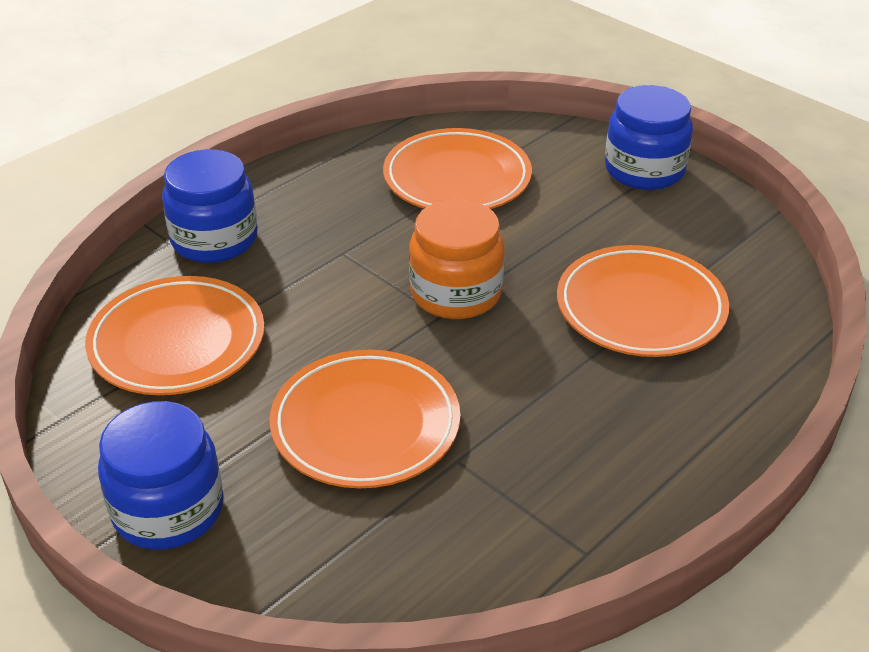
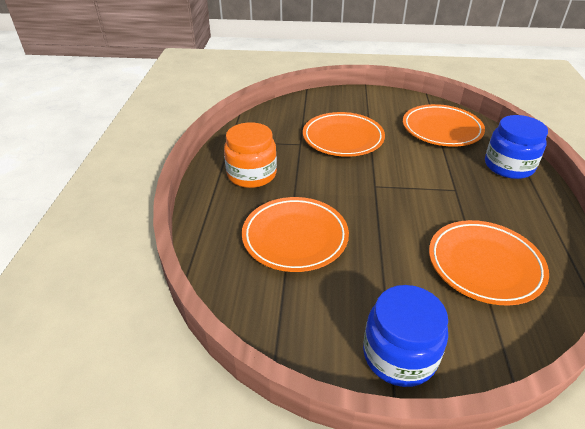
camera: 140 degrees right, 0 degrees up
blue jar [98,401,224,550] -> none
orange jar [409,199,505,319] -> orange jar moved to [224,122,277,188]

